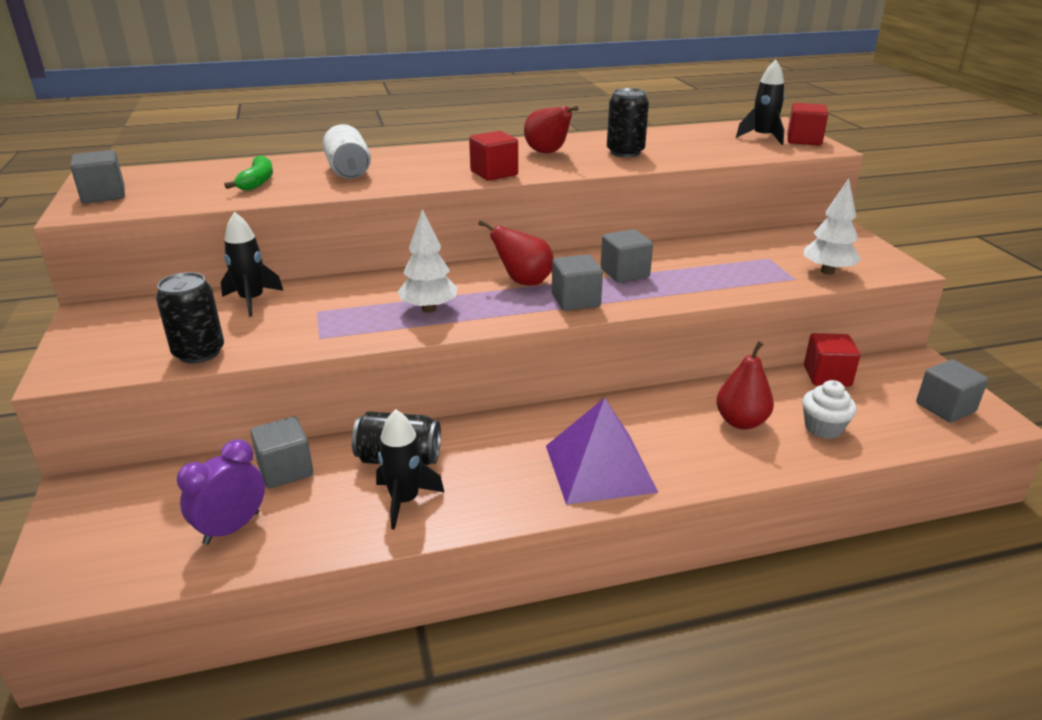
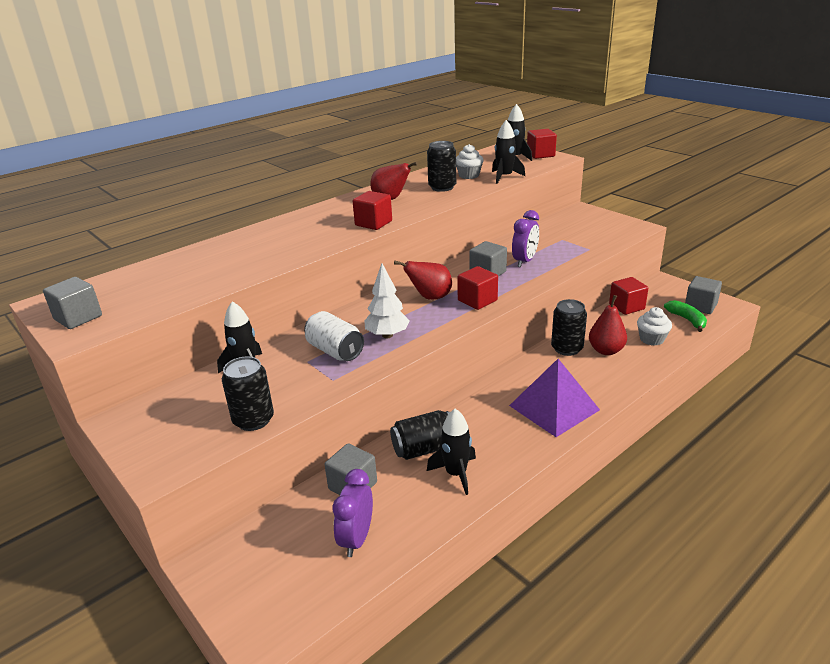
camera: 25 degrees left, 0 degrees up
green banana [224,155,273,191] -> green banana moved to [664,300,707,332]
white can [323,124,371,179] -> white can moved to [304,311,364,361]
grey cube [552,254,603,311] -> red cube [457,266,498,310]
white tree [804,178,861,275] -> none
none -> white cupcake [456,144,484,179]
none -> black rocket [492,120,525,184]
none -> purple clock [512,210,539,267]
none -> black can [551,299,587,356]

